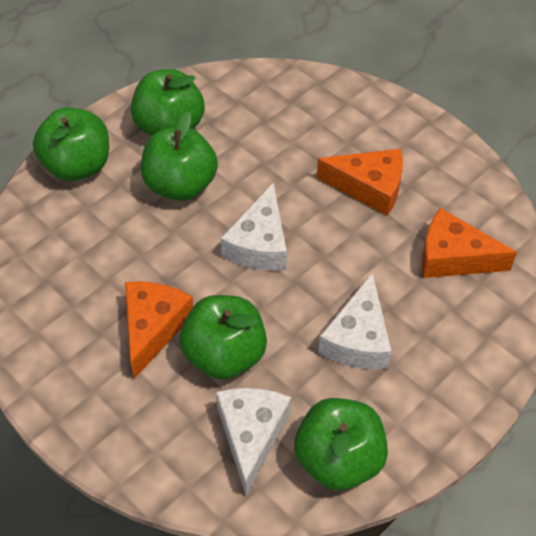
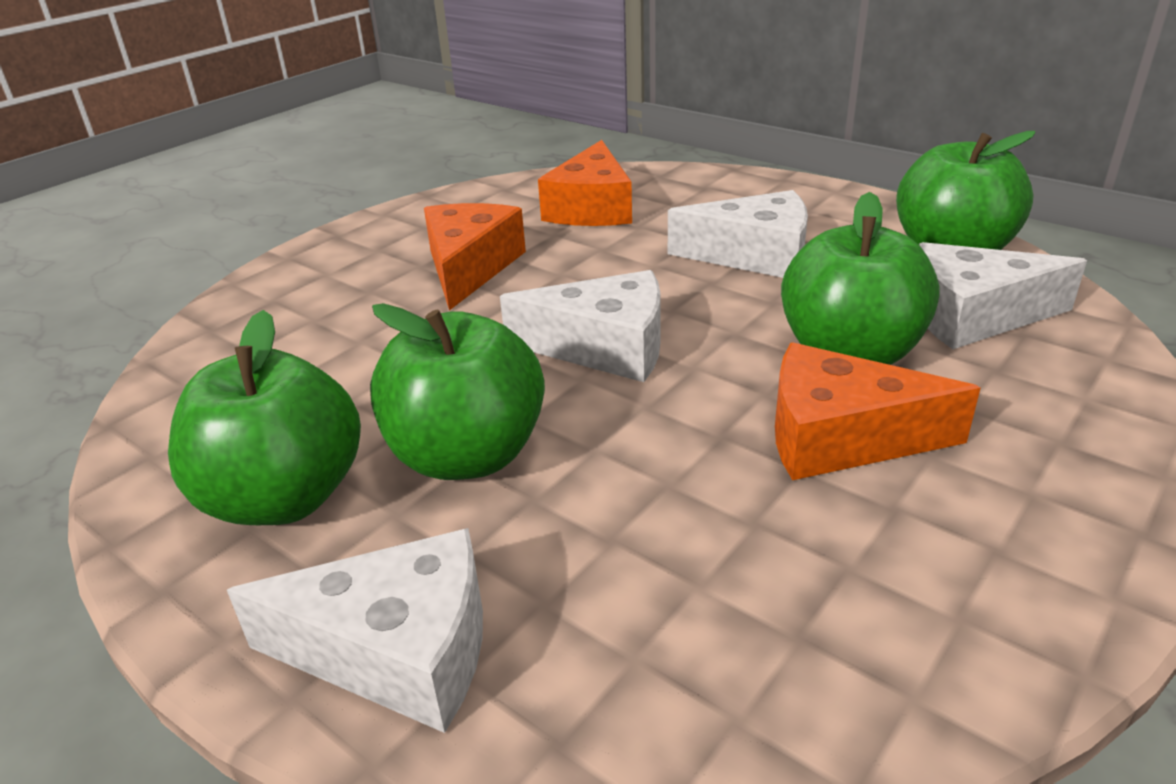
camera: 95 degrees left, 20 degrees down
green apple [33,107,109,181] -> white cheese [227,528,483,733]

